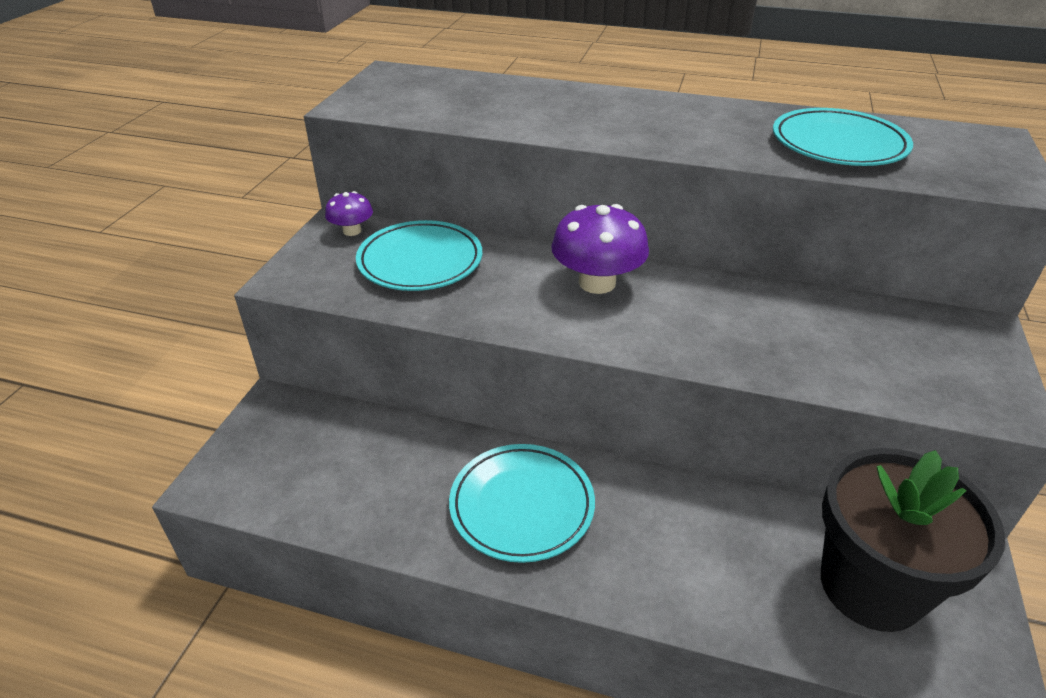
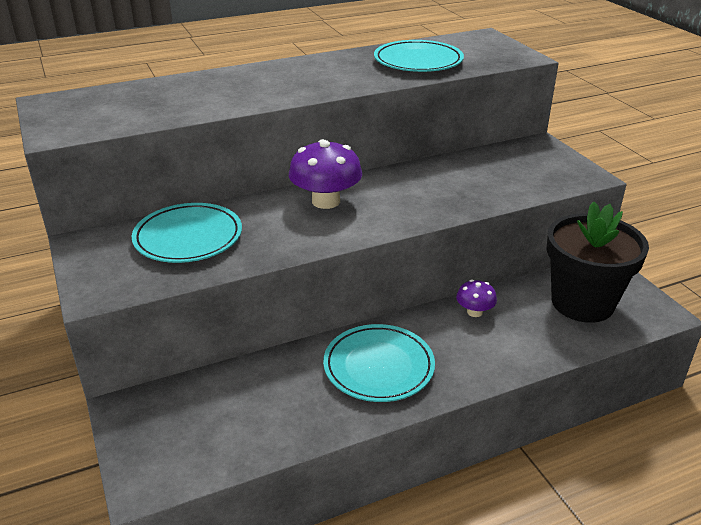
camera: 40 degrees left, 5 degrees down
purple mushroom [325,191,373,236] -> purple mushroom moved to [456,280,497,317]

